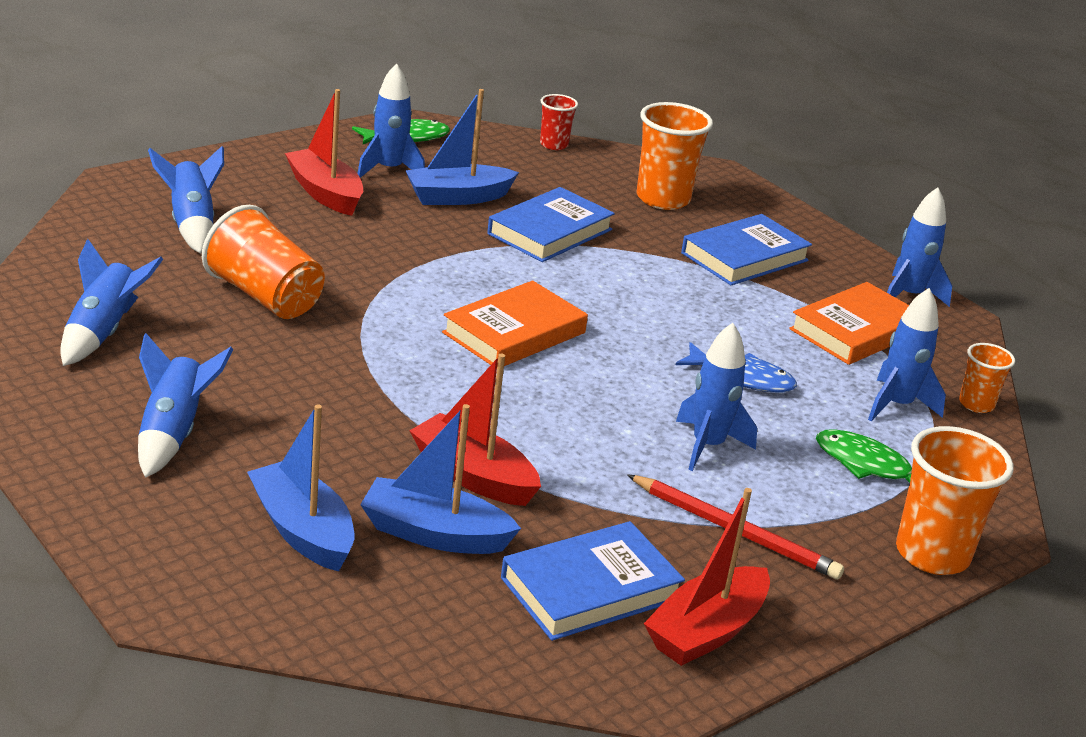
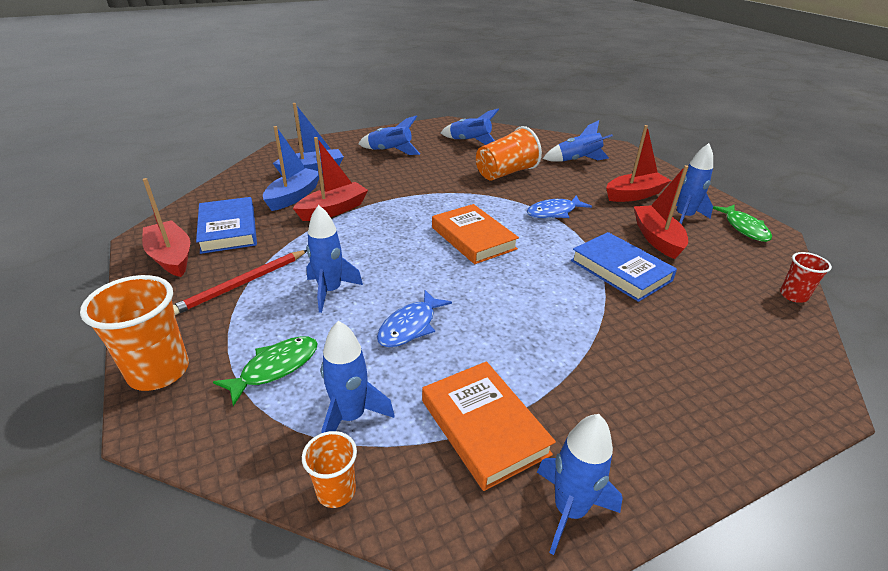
camera: 105 degrees right, 5 degrees up
blue boat [406,89,519,205] -> red boat [634,165,689,259]
orange cup [637,102,713,210] -> none
blue book [681,214,812,285] -> none
none -> blue fish [527,196,592,218]

